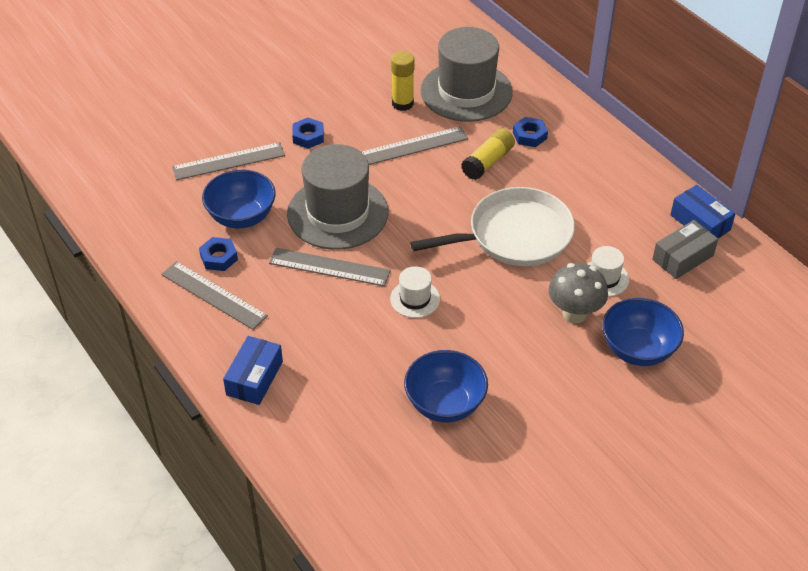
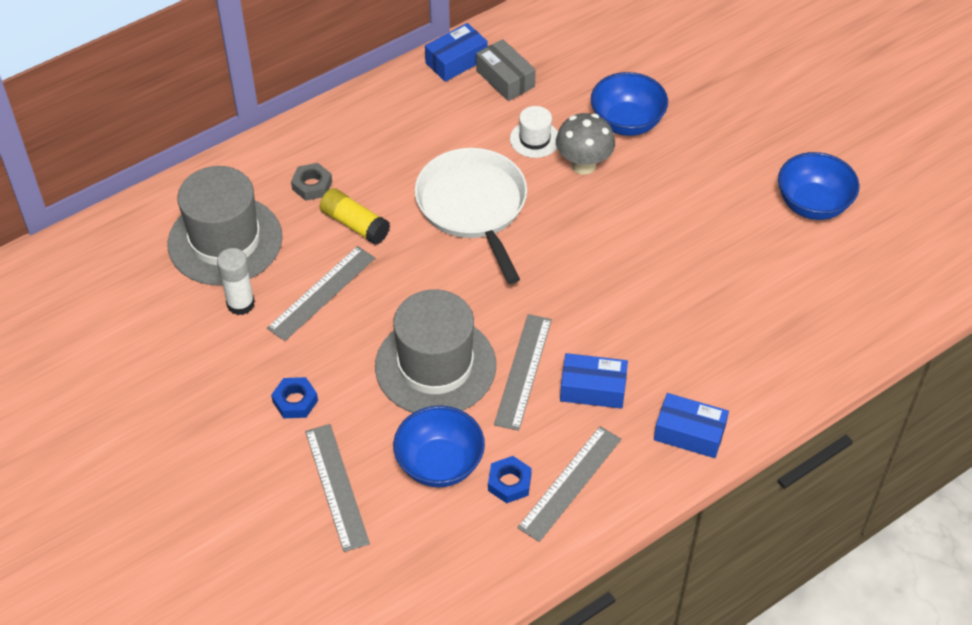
camera: 90 degrees left, 5 degrees up
grey ruler [361,126,468,165] -> grey ruler turned 60 degrees clockwise [267,246,375,341]
white hat [390,266,440,318] -> none
yellow glue stick [391,51,415,111] -> white glue stick [217,248,255,315]
blue bowl [404,350,488,423] -> blue bowl moved to [778,152,859,220]
blue nut [513,117,548,147] -> grey nut [291,163,332,201]
none -> blue box [560,353,628,409]

